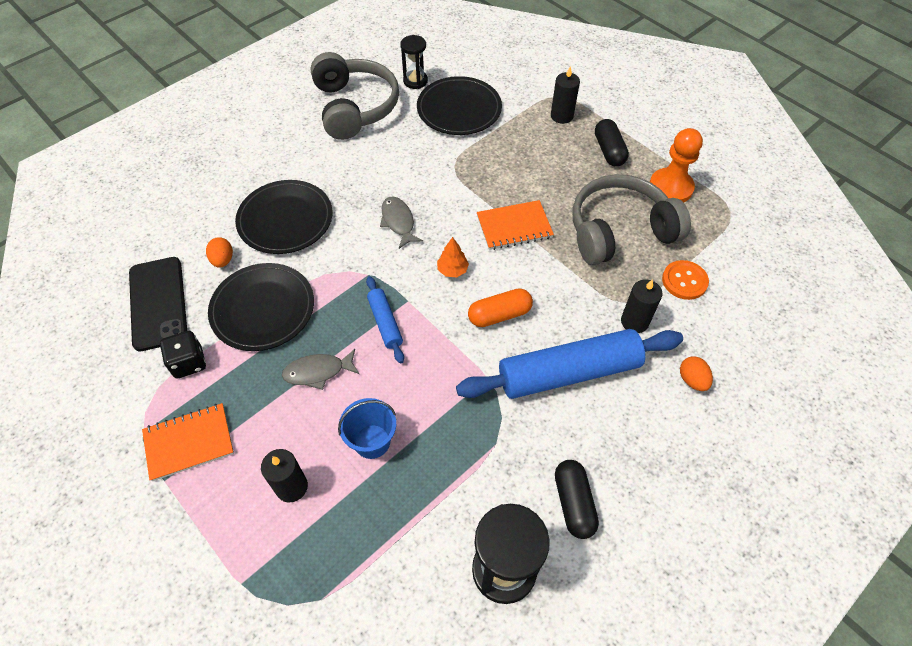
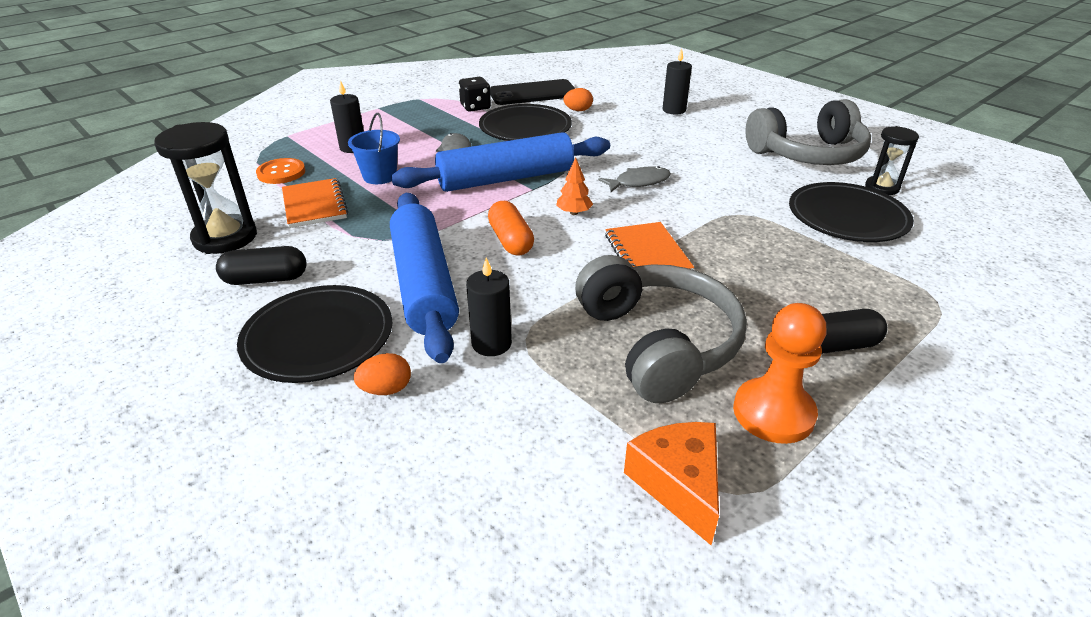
camera: 90 degrees right, 20 degrees down
orange notebook [142,403,234,481] -> orange notebook moved to [282,178,348,228]
black plate [235,180,332,254] -> black plate moved to [237,285,392,383]
blue rolling pin [366,276,404,363] -> blue rolling pin [391,132,610,192], size x2.09
black candle [551,67,580,124] -> black candle moved to [662,48,692,115]
orange button [662,260,709,300] -> orange button moved to [256,158,305,184]
none -> orange cheese [624,422,719,545]

